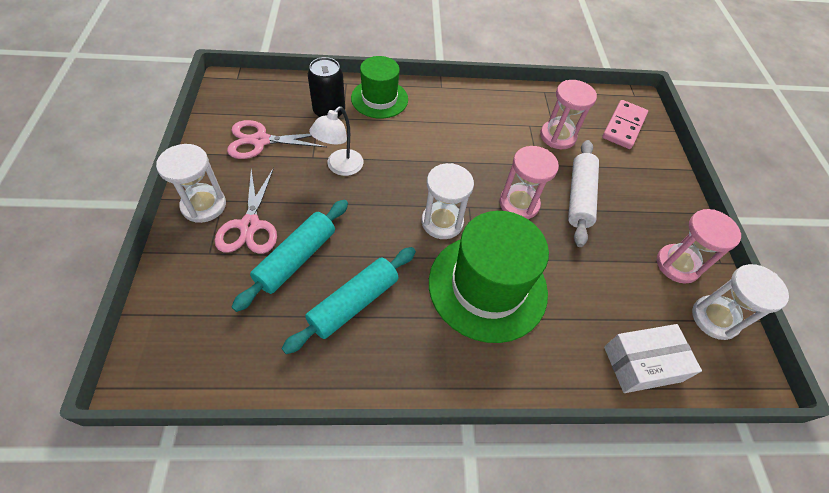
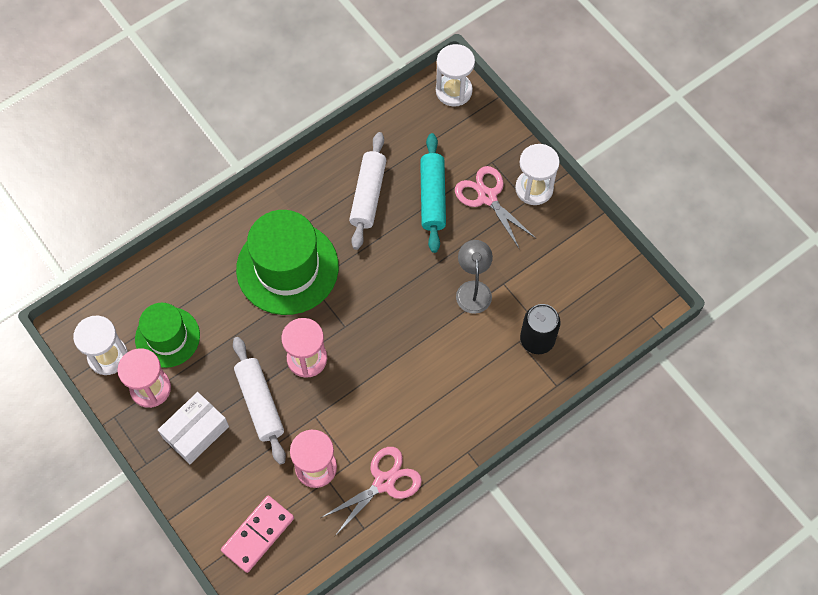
camera: 150 degrees right, 10 degrees up
pink scissors [227,120,327,159] -> pink scissors moved to [321,447,422,536]
turquoise rolling pin [282,247,416,354] -> white rolling pin [349,132,387,250]
white lamp [309,106,363,176] -> grey lamp [456,240,493,314]
green hat [351,56,408,119] -> green hat moved to [135,303,200,368]
white hourglass [422,163,474,239] -> white hourglass moved to [436,44,475,107]
pink domino [602,100,648,149] -> pink domino turned 45 degrees clockwise [221,496,294,573]
white box [604,324,702,393] -> white box moved to [158,392,229,464]

